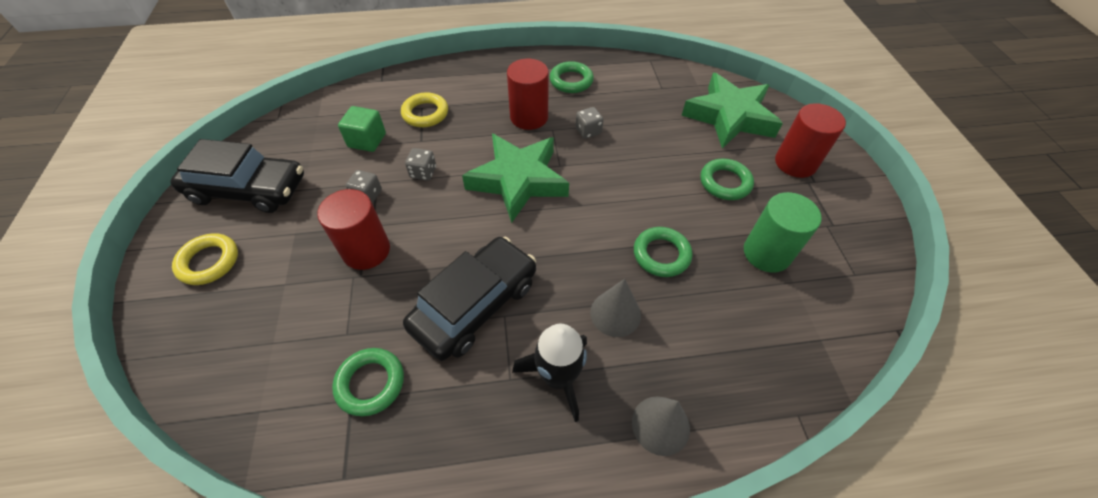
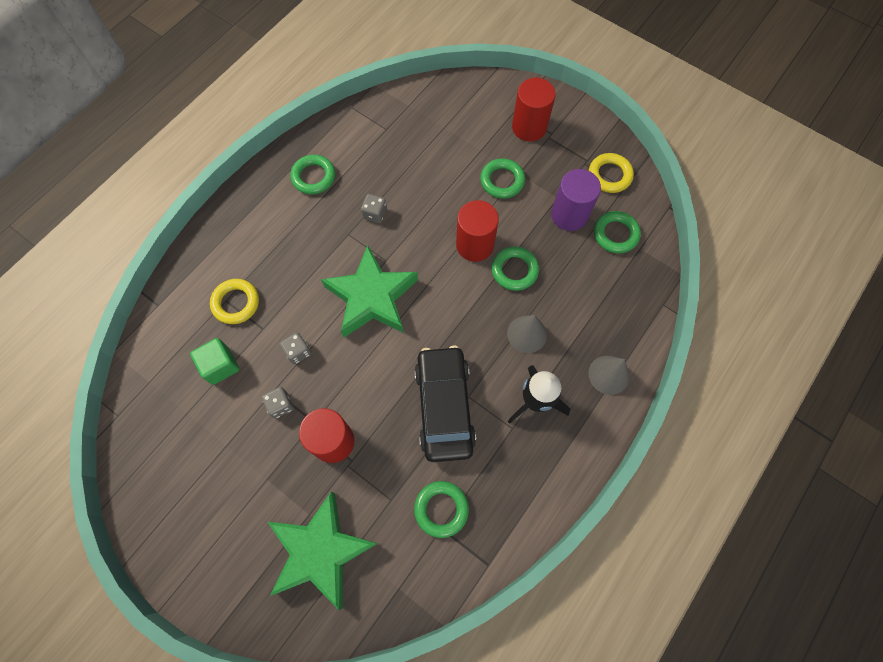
camera: 45 degrees left, 15 degrees up
black car [170,139,304,213] -> none
yellow ring [172,233,238,285] -> yellow ring moved to [589,153,634,193]
red cylinder [507,59,549,130] -> red cylinder moved to [456,200,499,262]
green star [681,73,783,149] -> green star moved to [268,491,378,610]
green cylinder [744,192,822,273] -> purple cylinder [551,169,601,231]
none -> green ring [594,211,641,254]

